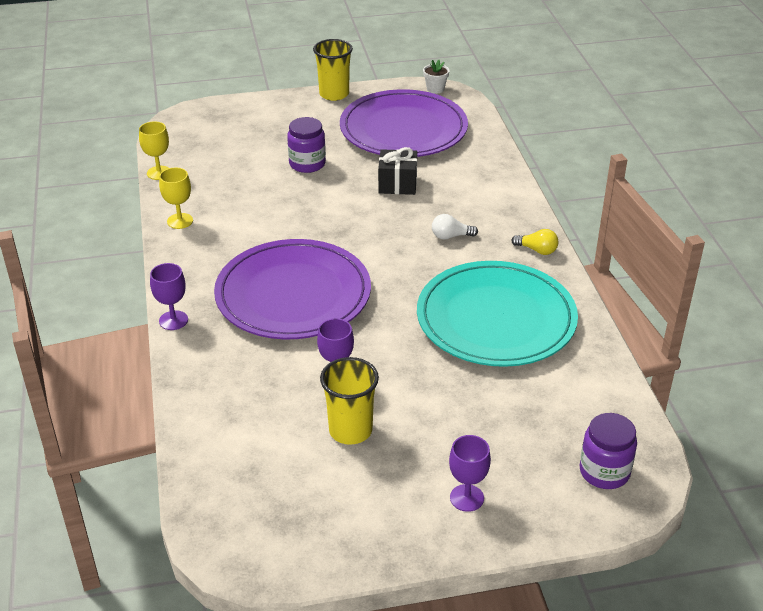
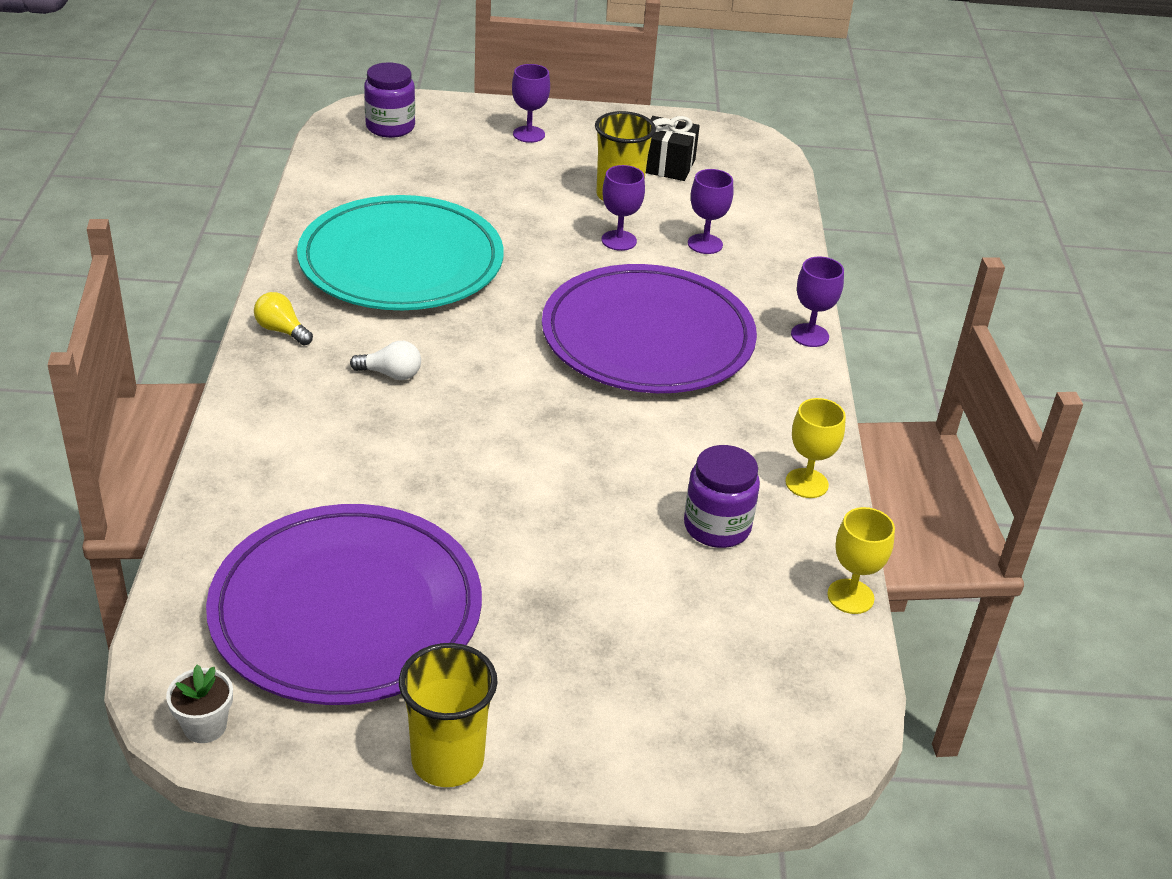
camera: 170 degrees left, 0 degrees up
purple jar [287,117,326,173] -> purple jar moved to [684,445,760,548]
black gift [378,147,417,195] -> black gift moved to [646,116,700,181]
none -> purple goblet [688,169,733,254]

